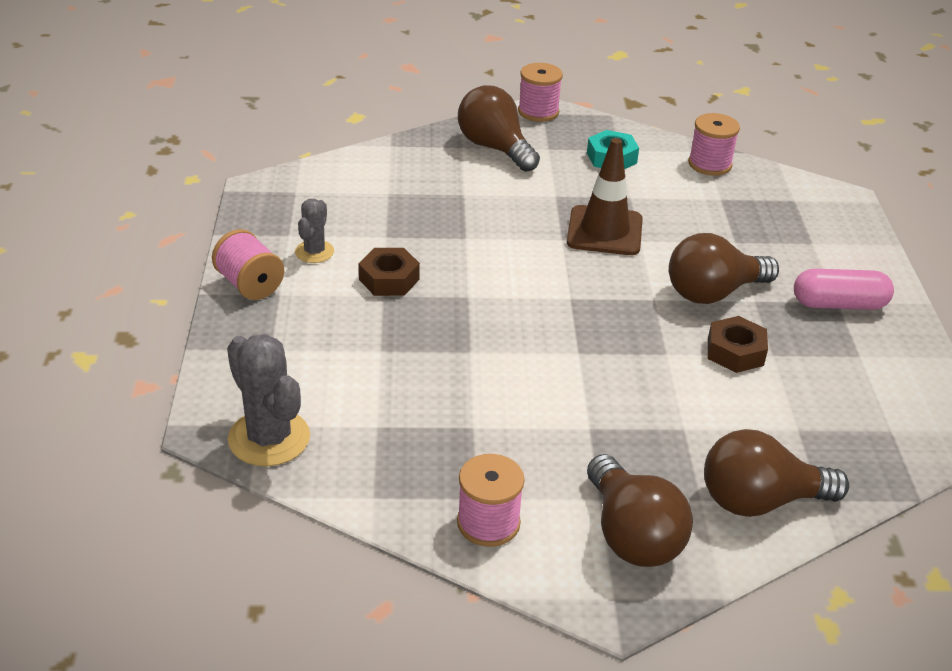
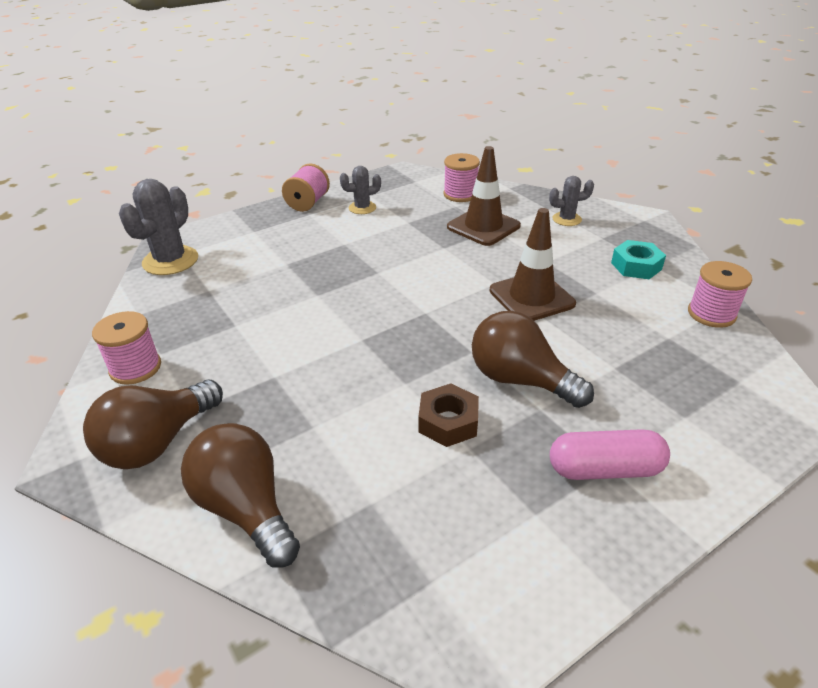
camera: 60 degrees right, 0 degrees up
brown nut [359,248,420,296] -> none
brown light bulb [458,85,540,172] -> grey cactus [549,176,594,226]
pink spool [518,63,563,122] -> pink spool moved to [444,153,480,202]
pink capsule [794,269,894,310] -> pink capsule turned 60 degrees counterclockwise [550,429,670,480]
none -> brown traffic cone [447,146,521,246]

